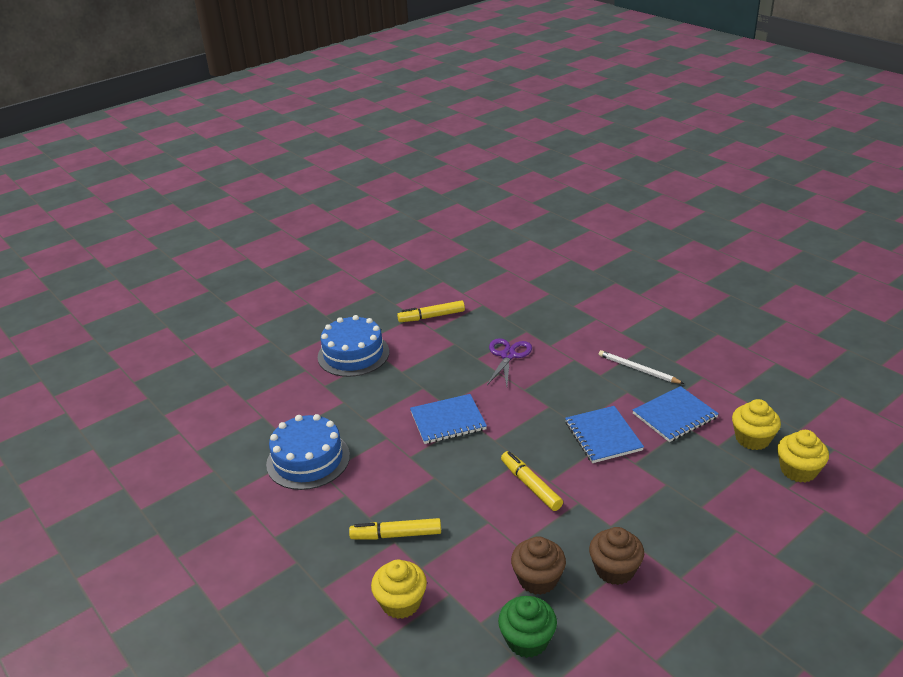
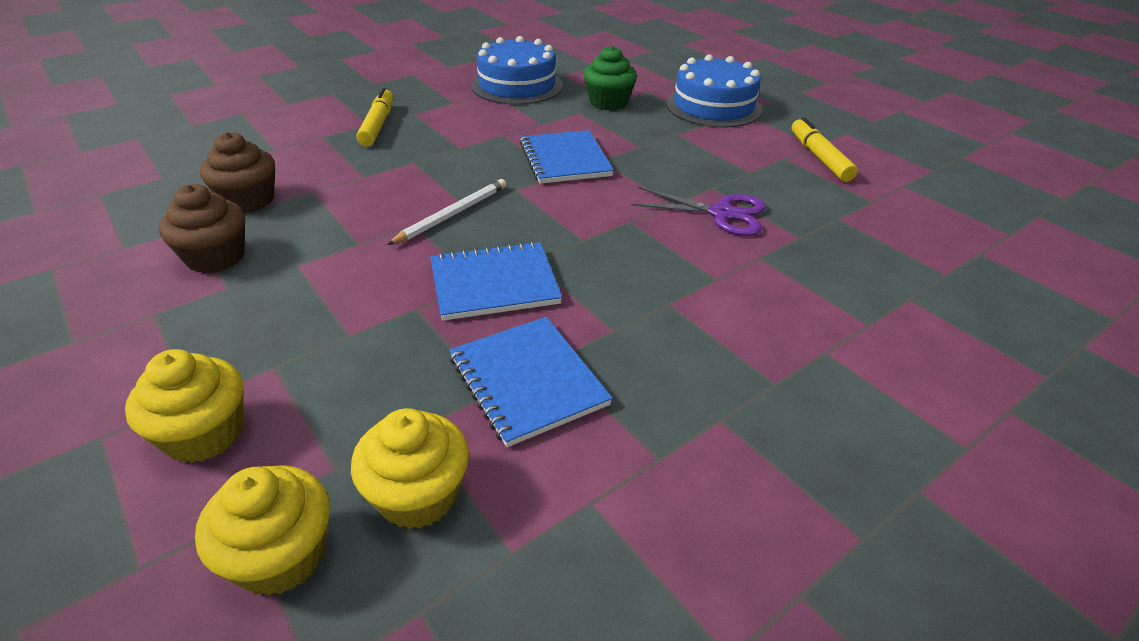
camera: 90 degrees right, 5 degrees up
yellow cupcake [371,560,427,619] -> yellow cupcake moved to [125,349,244,463]
green cupcake [498,596,557,658] -> green cupcake moved to [584,45,637,110]
yellow marker [501,451,563,511] -> none
white pencil [599,350,684,384] -> white pencil moved to [387,179,506,245]

